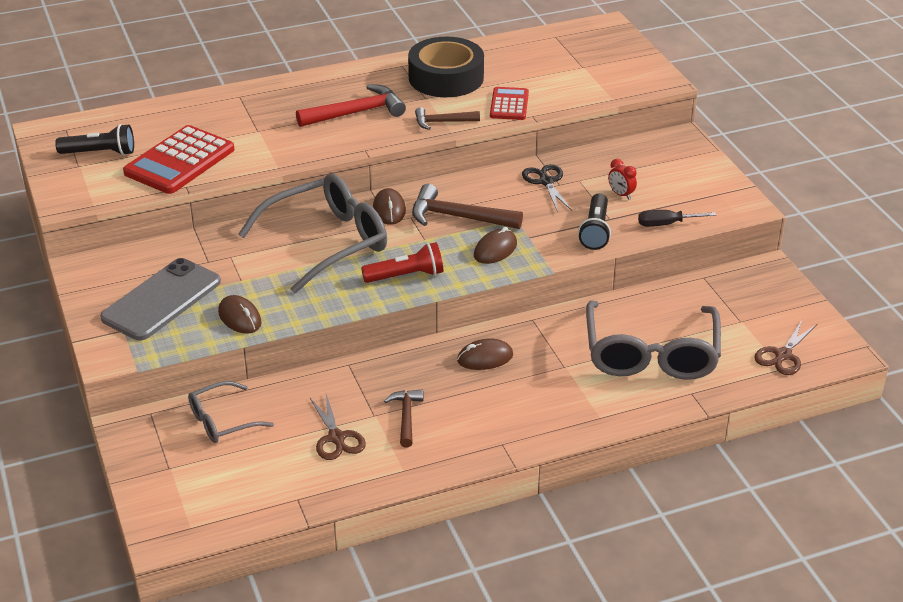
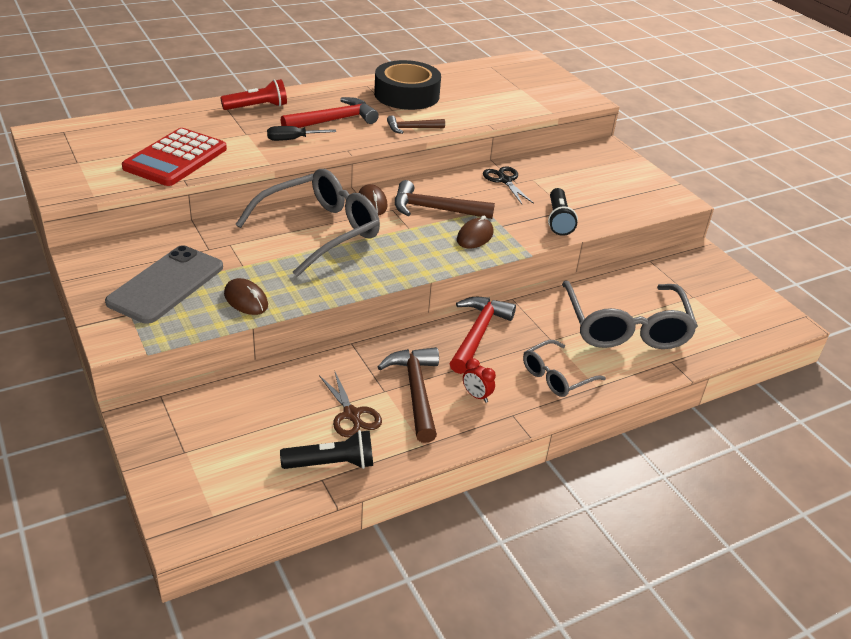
camera: 10 degrees left, 0 degrees up
black flashlight [55,124,134,156] -> black flashlight moved to [280,430,373,469]
grey glasses [188,381,274,443] -> grey glasses moved to [523,340,606,397]
red flashlight [361,242,443,283] -> red flashlight moved to [220,79,287,110]
brown hammer [384,390,423,448] -> brown hammer [378,347,439,443], size x1.66
brown mouse [457,339,513,370] -> red hammer [450,297,516,374]
red calculator [490,87,529,120] -> none
red clock [608,159,637,200] -> red clock moved to [463,358,496,403]
black screwdriver [638,210,716,227] -> black screwdriver moved to [267,126,336,141]
brown scissors [754,320,817,375] -> none

